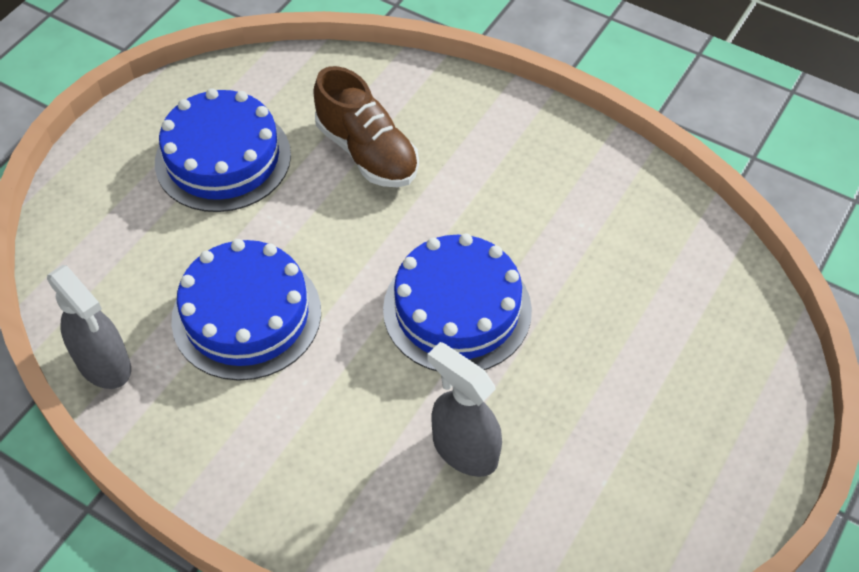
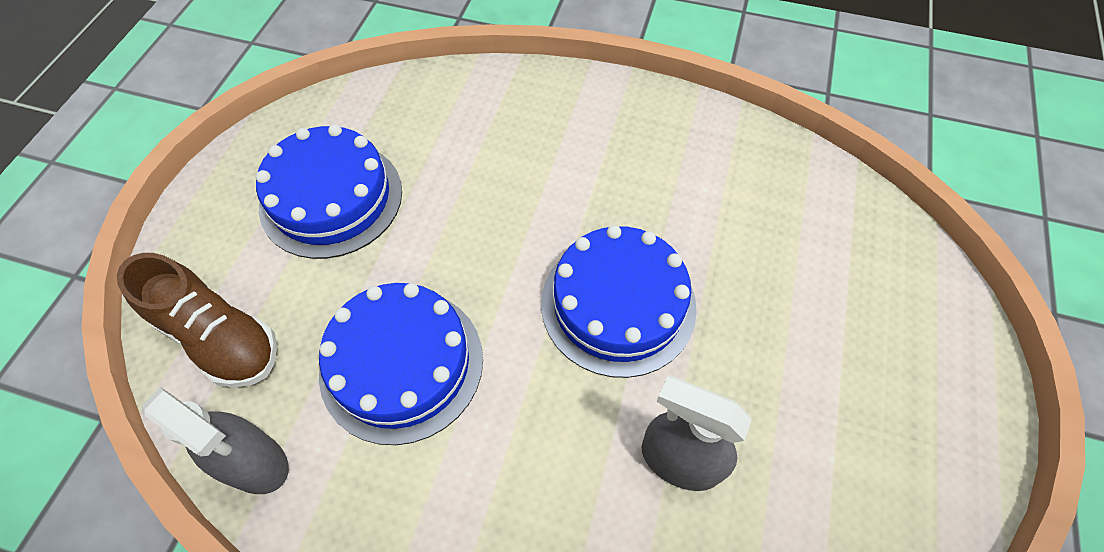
camera: 15 degrees left, 5 degrees up
brown shoe [313,66,419,187] -> brown shoe moved to [117,253,277,388]

